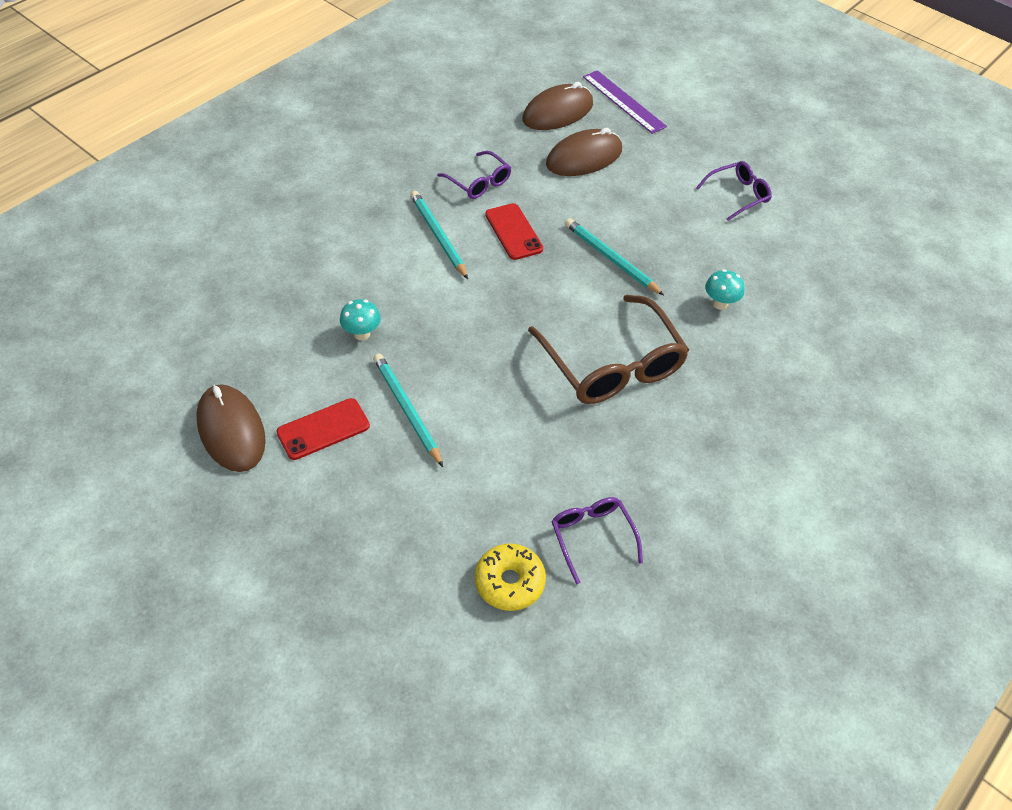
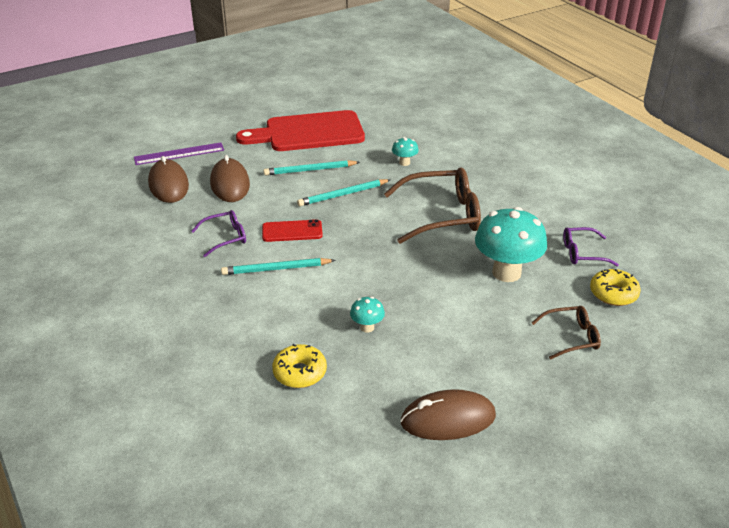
camera: 70 degrees left, 15 degrees down
red phone [276,398,370,460] -> none
turquoise pencil [373,354,443,467] -> turquoise pencil moved to [263,160,360,176]
purple glasses [696,161,772,221] -> red cutting board [236,110,365,151]
none -> yellow donut [272,344,327,388]
none -> turquoise mushroom [475,207,547,282]
none -> brown glasses [531,306,601,360]

